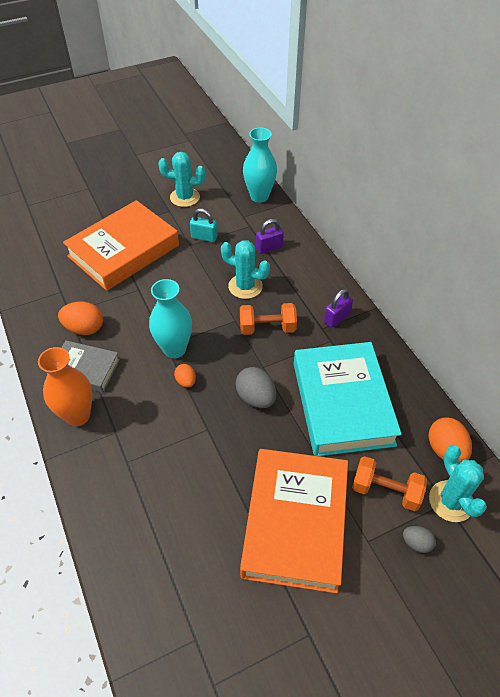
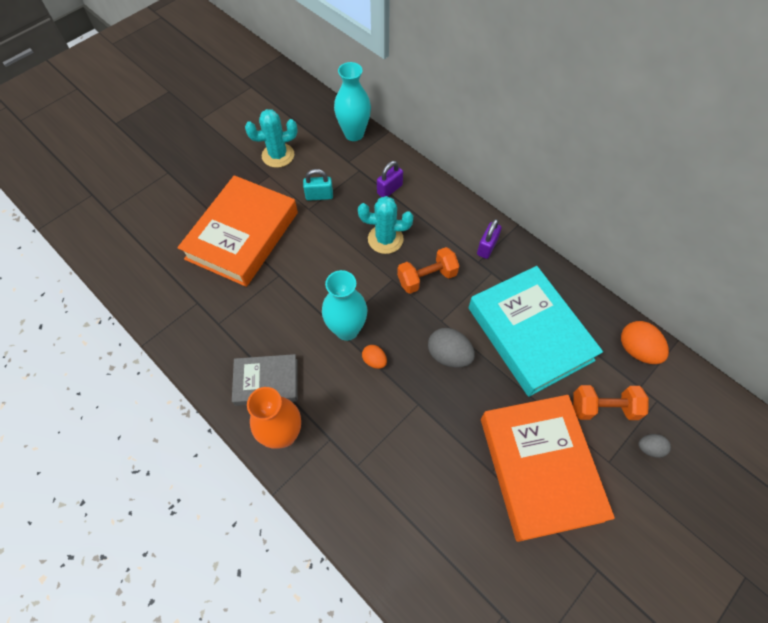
camera: 20 degrees left, 10 degrees up
orange egg [58,302,103,335] -> none
turquoise cactus [429,445,487,522] -> none

